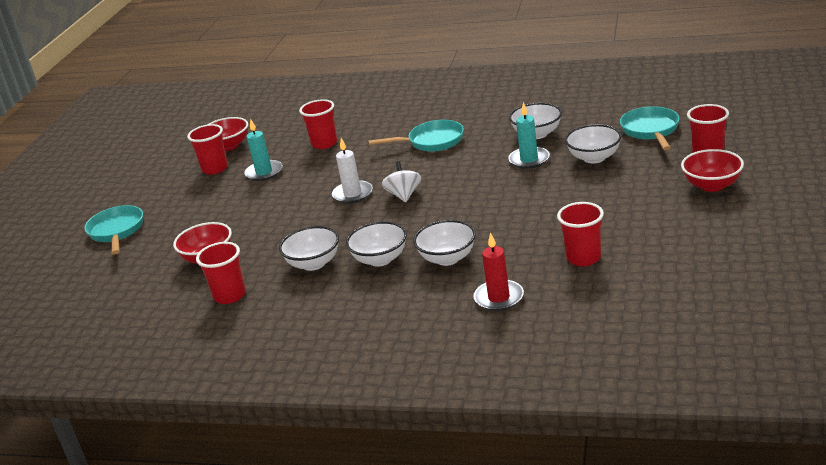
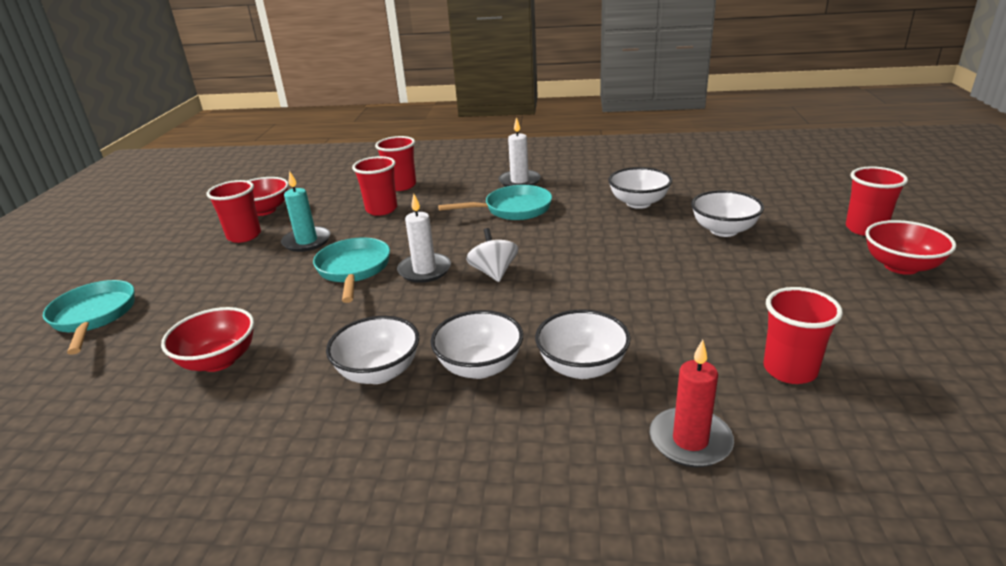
camera: 10 degrees left, 0 degrees up
red cup [196,242,246,304] -> red cup moved to [375,136,416,191]
turquoise candle [508,102,550,169] -> none
turquoise pan [620,106,679,150] -> turquoise pan moved to [313,238,390,303]
none -> white candle [499,117,541,187]

